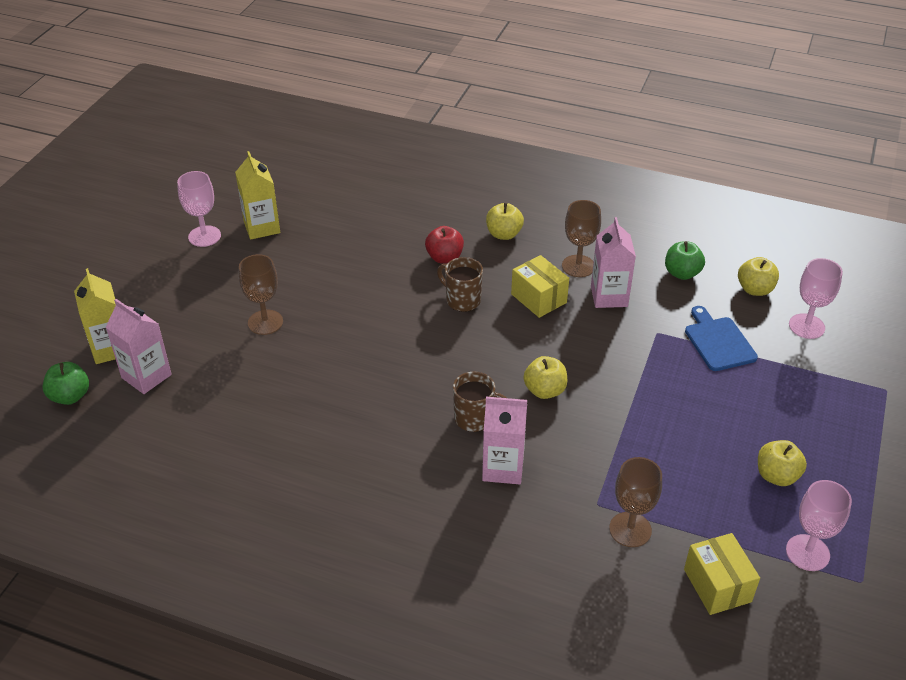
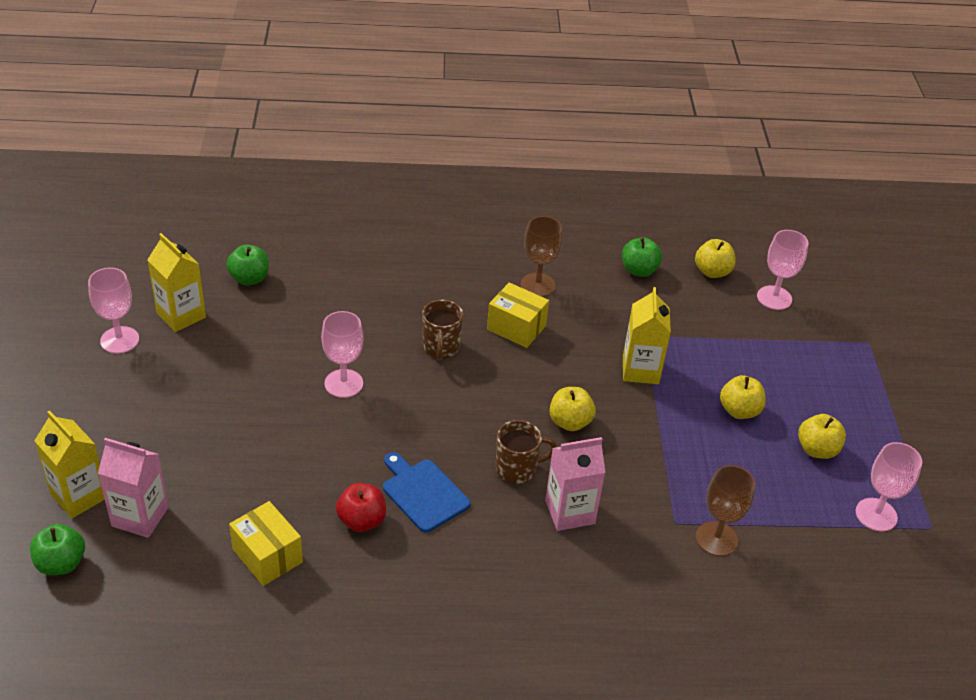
camera: 25 degrees left, 0 degrees up
brown goblet [239,254,283,335] -> none
red apple [425,226,464,264] -> red apple moved to [336,483,386,532]
brown mug [437,257,483,312] -> brown mug turned 105 degrees counterclockwise [422,300,463,360]
yellow apple [486,203,524,240] -> yellow apple moved to [720,375,766,419]
pink carton [591,217,636,308] -> none
yellow box [684,533,760,615] -> yellow box moved to [229,501,303,586]
blue cutting board [685,306,758,371] -> blue cutting board moved to [383,452,470,533]
none -> green apple [227,245,269,285]
none -> pink goblet [321,311,364,398]
none -> yellow carton [623,287,671,384]

